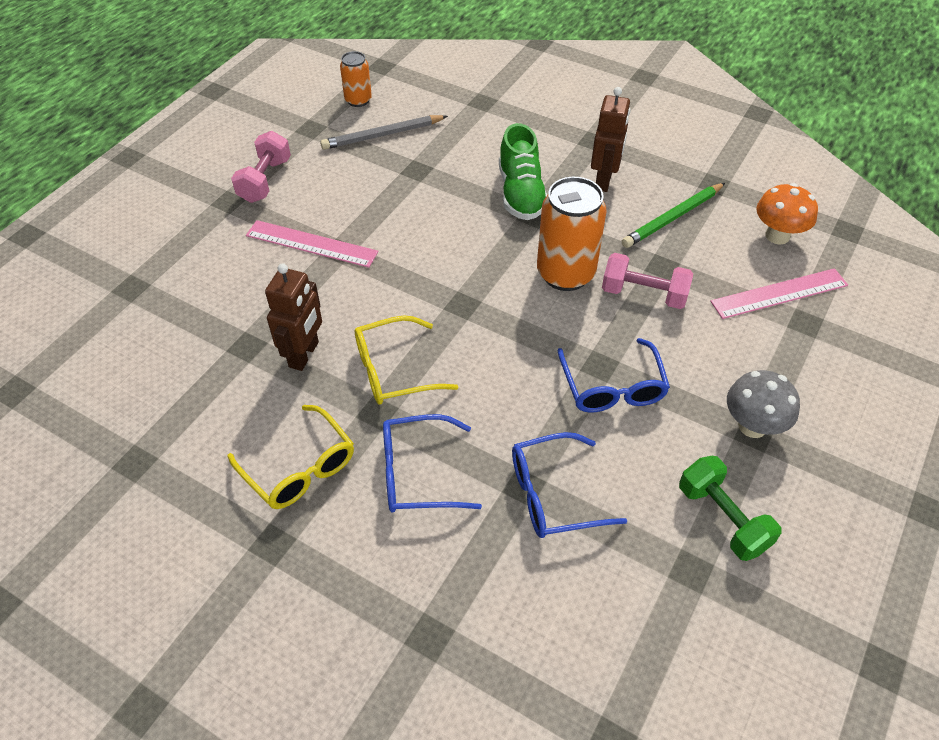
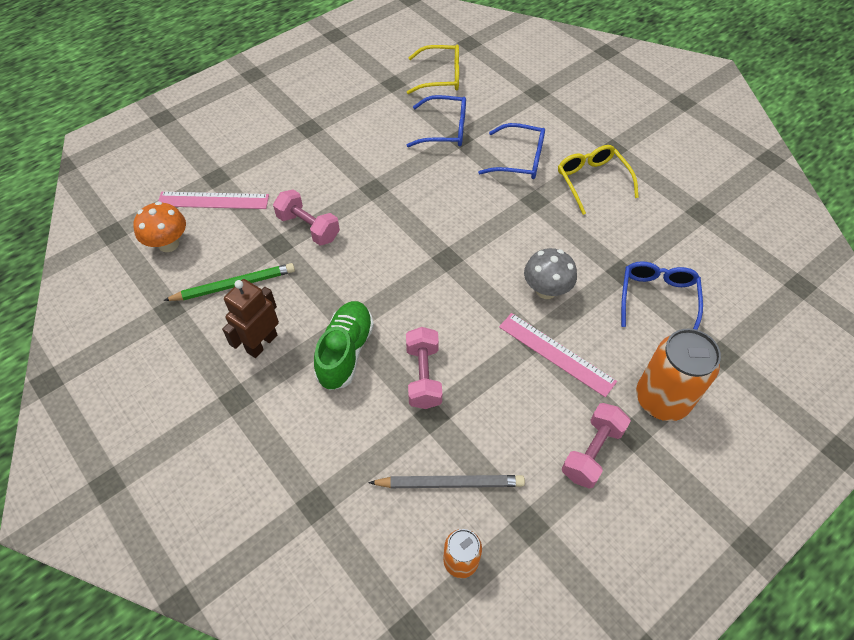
camera: 160 degrees left, 5 degrees up
brown robot [265,263,322,371] -> none
yellow glasses [355,315,458,405] -> yellow glasses moved to [407,45,459,94]
orange can [537,177,607,291] -> orange can moved to [636,328,721,421]
blue glasses [558,338,670,413] -> blue glasses moved to [621,261,703,330]
green dumbbell [679,456,781,561] -> none
grey mushroom [727,370,800,438] -> grey mushroom moved to [524,248,577,299]
none -> pink dumbbell [406,327,442,409]

